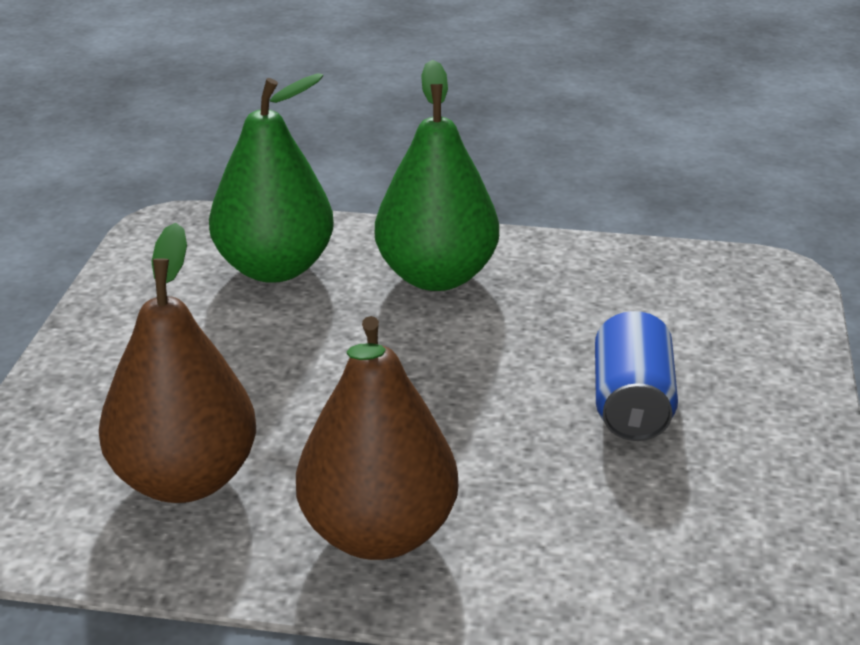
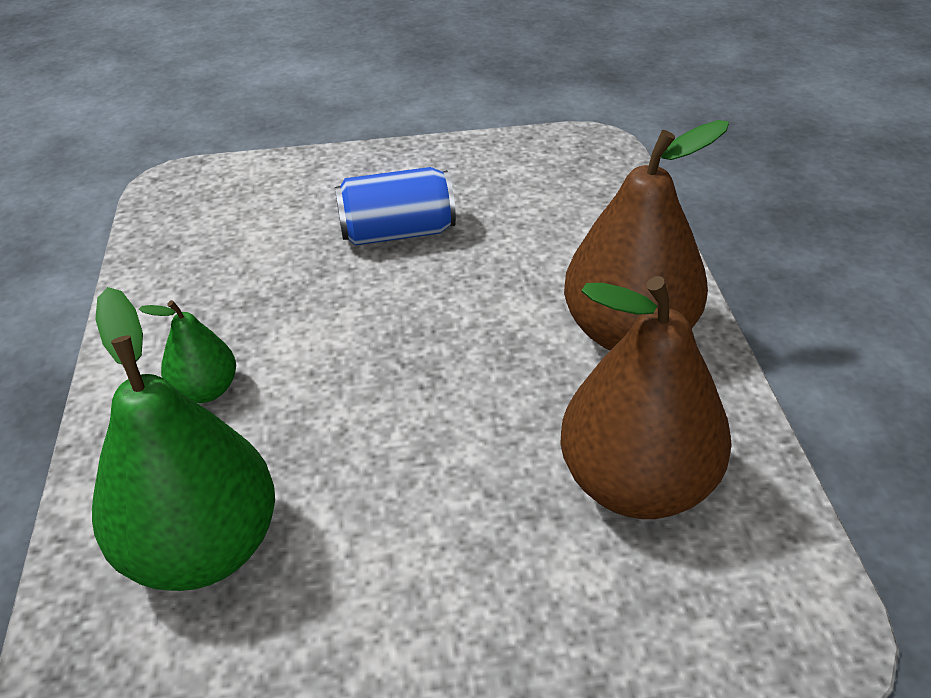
camera: 105 degrees left, 10 degrees up
green pear [375,60,499,291] -> green pear [139,300,236,403], size x0.50

